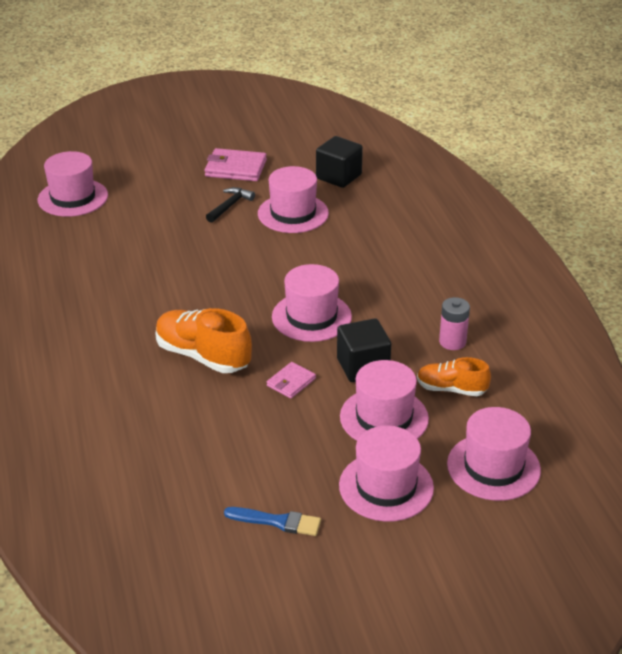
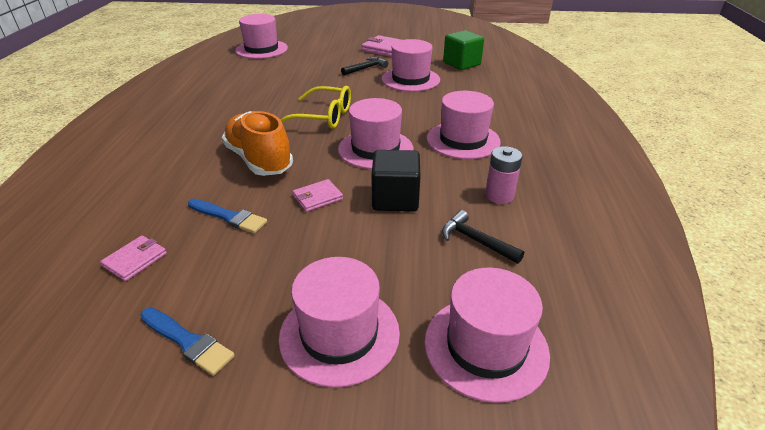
camera: 20 degrees right, 0 degrees up
black cube [316,136,363,188] -> green cube [443,30,484,70]
pink hat [340,360,429,441] -> pink hat moved to [427,91,501,159]
orange shoe [417,357,491,396] -> black hammer [442,210,524,264]
none -> pink wallet [100,236,167,281]
none -> blue brush [188,199,267,233]
none -> yellow glasses [281,86,351,129]

